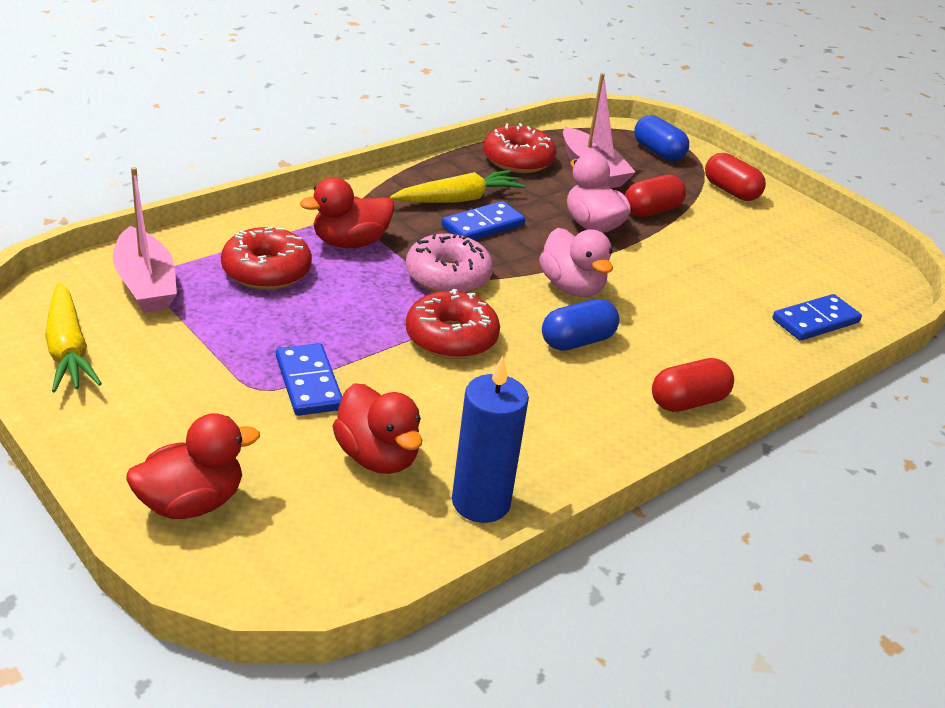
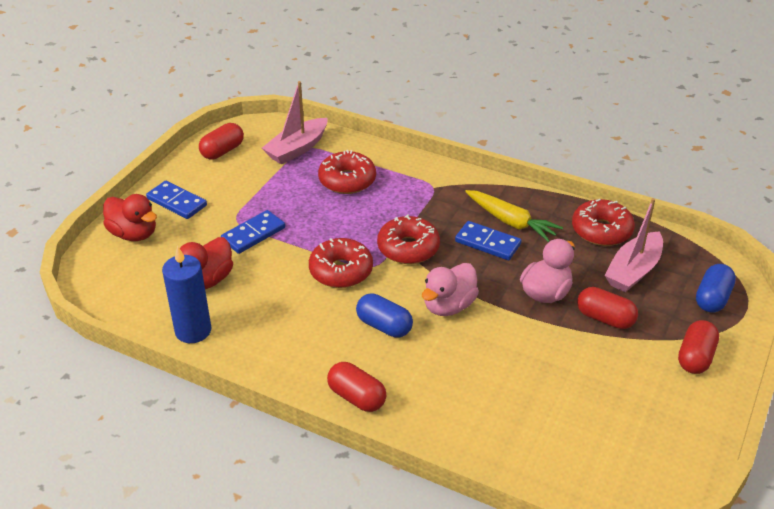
camera: 70 degrees right, 5 degrees up
yellow carrot [45,282,102,392] -> red capsule [199,123,244,159]
red duck [300,177,395,248] -> none
pink donut [406,233,493,293] -> red donut [377,215,440,264]
blue domino [773,294,862,341] -> blue domino moved to [146,181,207,219]

